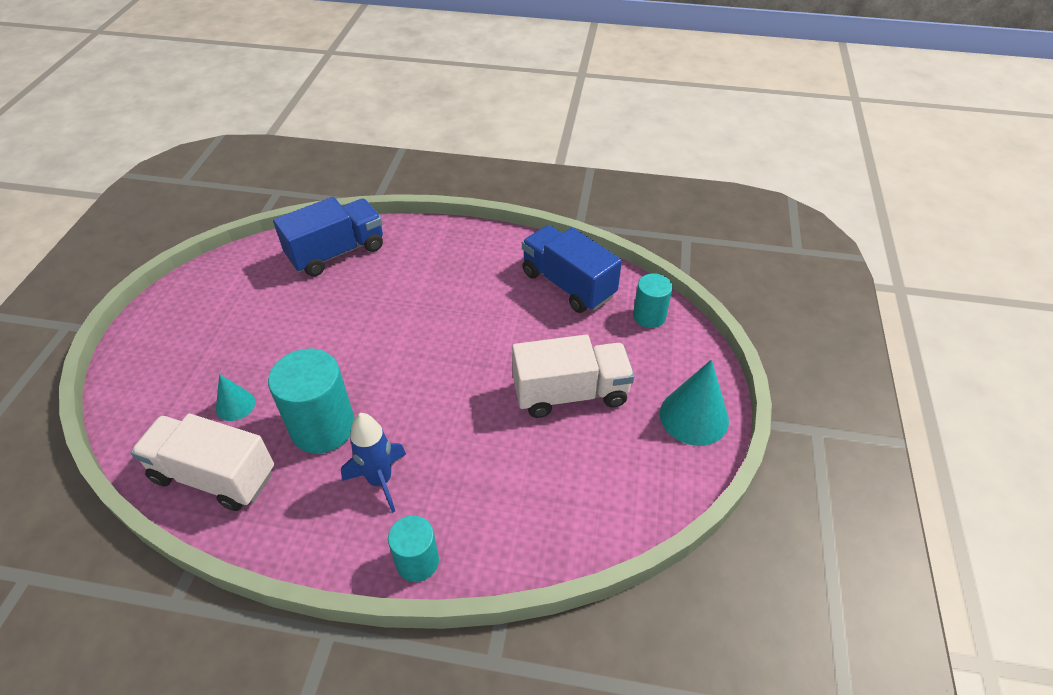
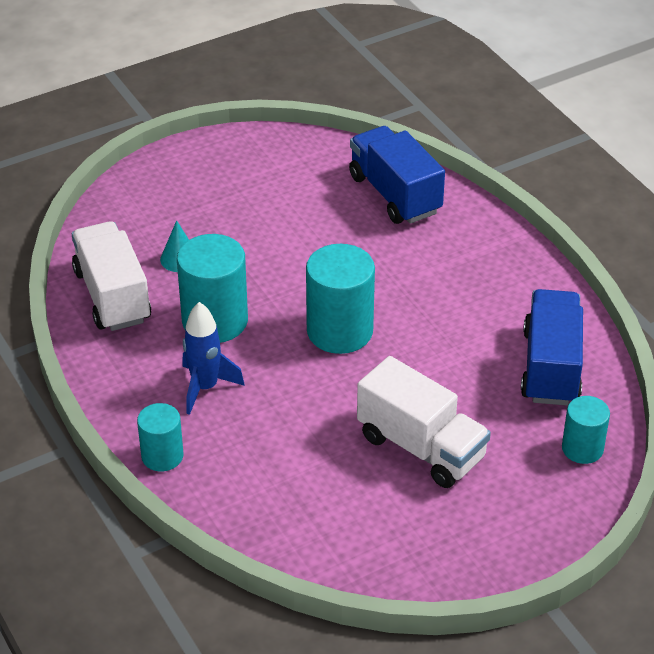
camera: 50 degrees right, 5 degrees down
blue truck [273,197,383,277] -> blue truck turned 135 degrees counterclockwise [349,126,445,224]
turquoise cone [660,359,729,446] -> none
none -> turquoise cylinder [306,244,375,354]

